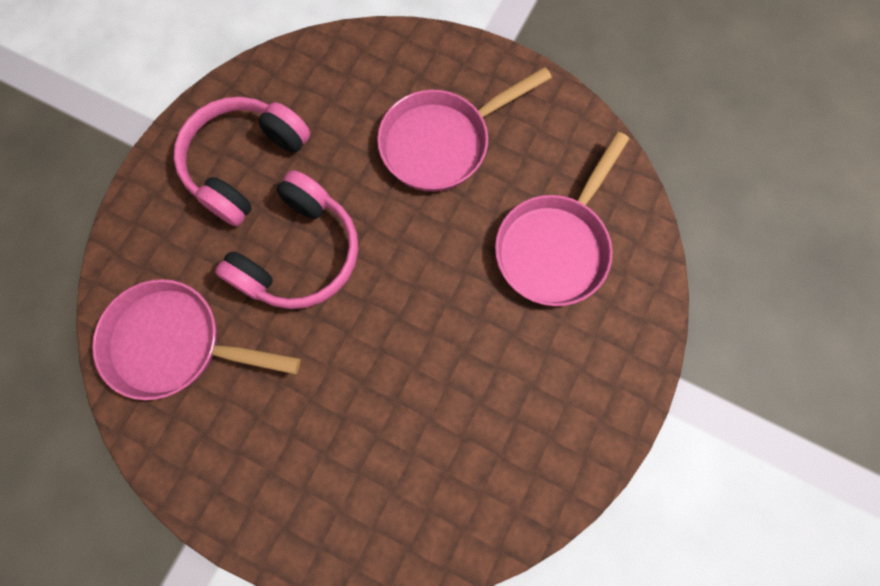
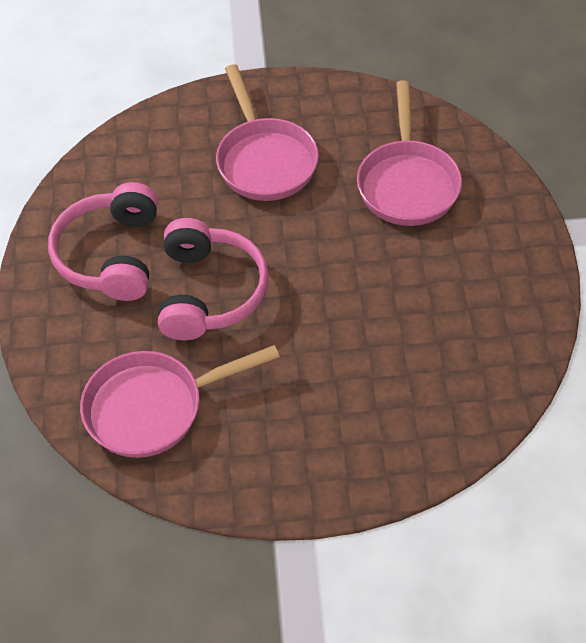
camera: 30 degrees left, 20 degrees down
pink pan [377,67,552,192] -> pink pan turned 45 degrees counterclockwise [216,64,319,201]

